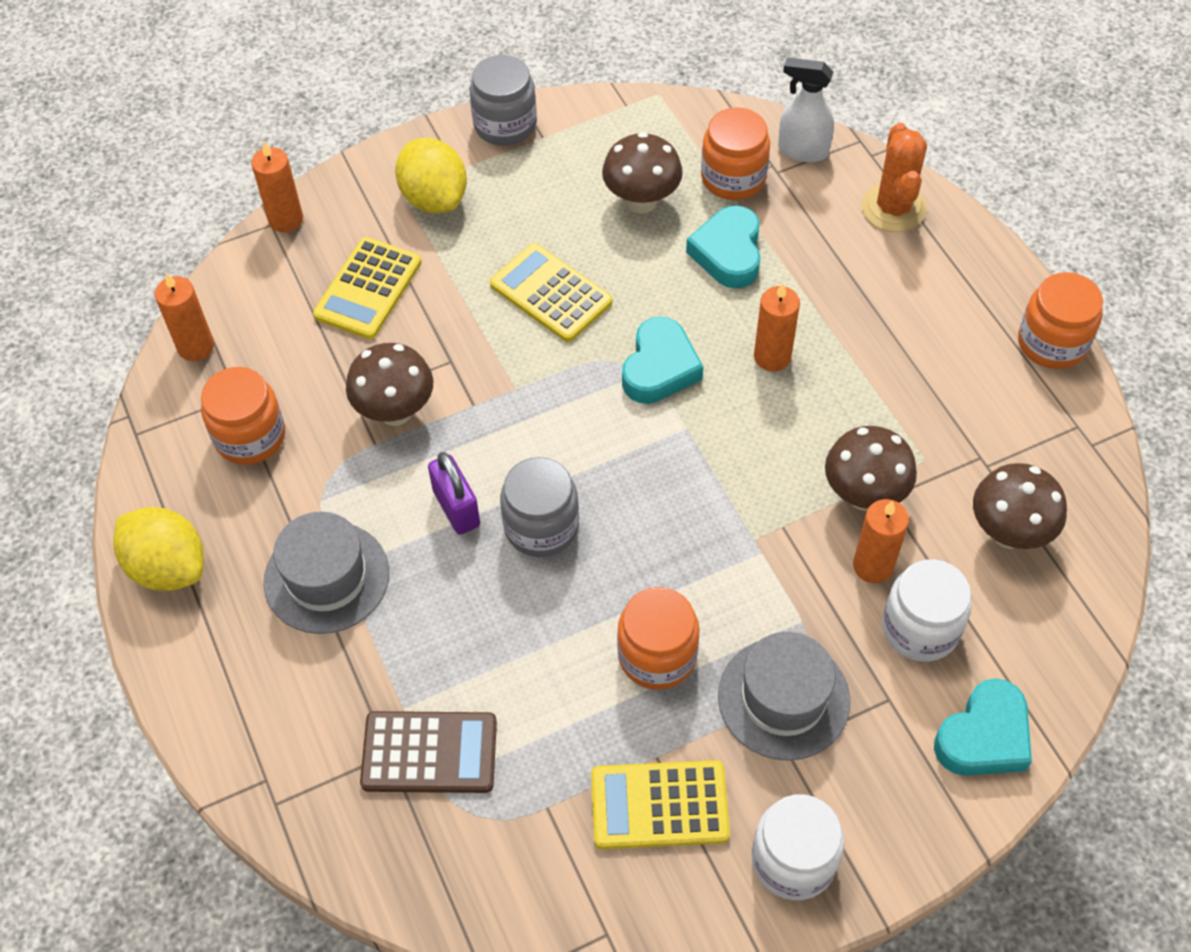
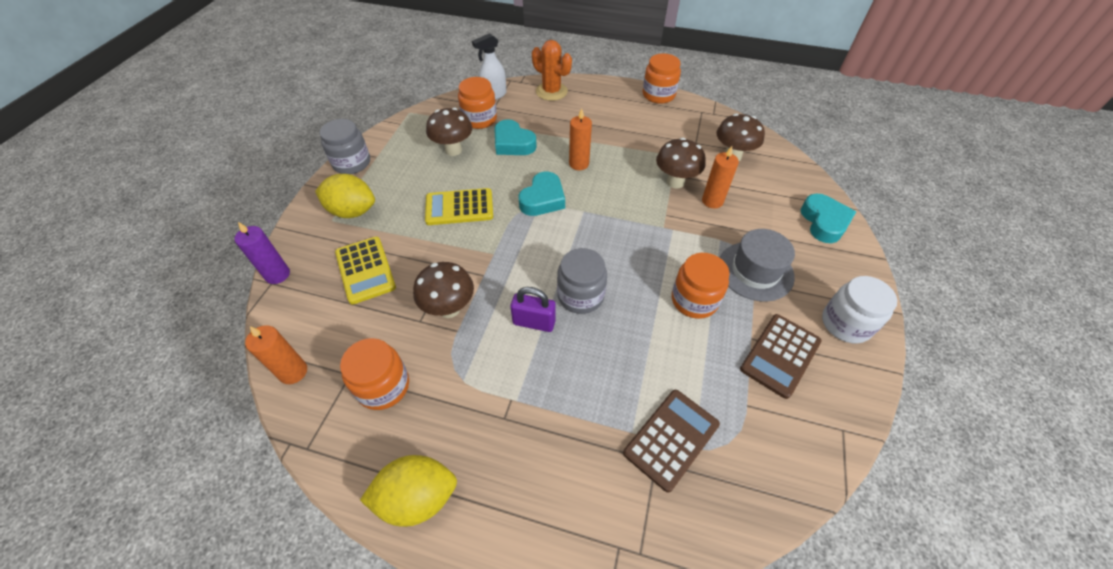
camera: 50 degrees left, 5 degrees down
orange candle [251,142,303,232] -> purple candle [235,222,290,284]
grey hat [264,511,389,634] -> none
yellow calculator [591,760,730,849] -> brown calculator [740,314,822,399]
turquoise heart [622,316,703,404] -> turquoise heart turned 60 degrees clockwise [518,172,565,216]
white jar [882,559,972,662] -> none

